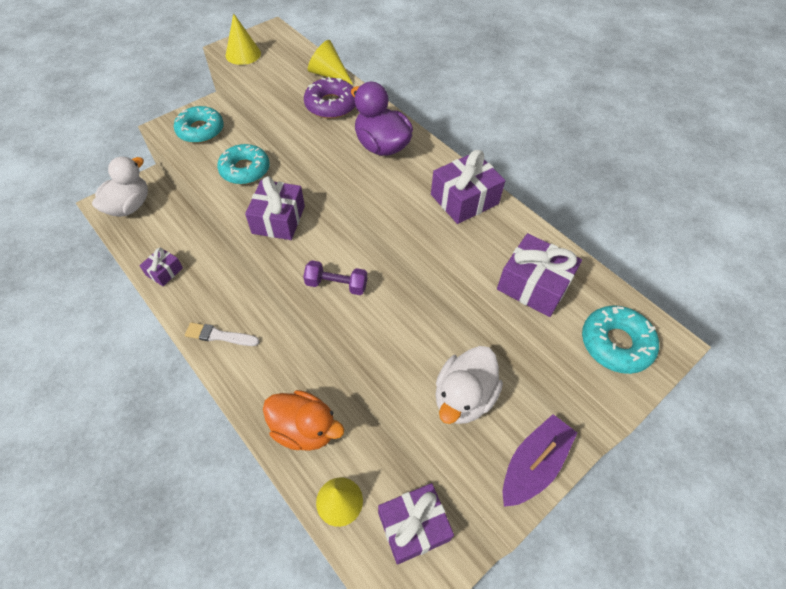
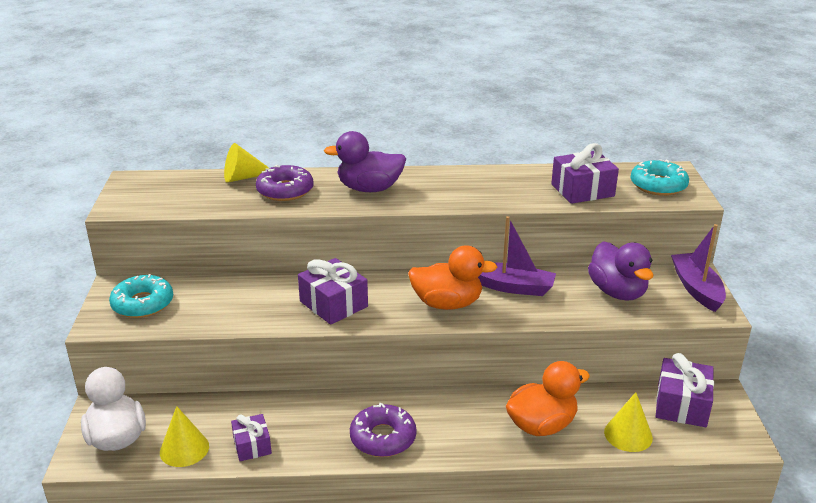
camera: 50 degrees left, 25 degrees down
white brush [185,322,260,346] -> purple donut [350,403,417,457]
turquoise donut [217,144,270,184] -> none
yellow cone [226,13,261,65] -> yellow cone moved to [160,406,209,467]
purple dumbbell [303,260,367,295] -> orange duck [408,245,497,310]
purple gift [431,150,505,224] -> none
white duck [436,346,503,424] -> purple duck [588,241,654,301]
none -> purple boat [478,216,556,296]

